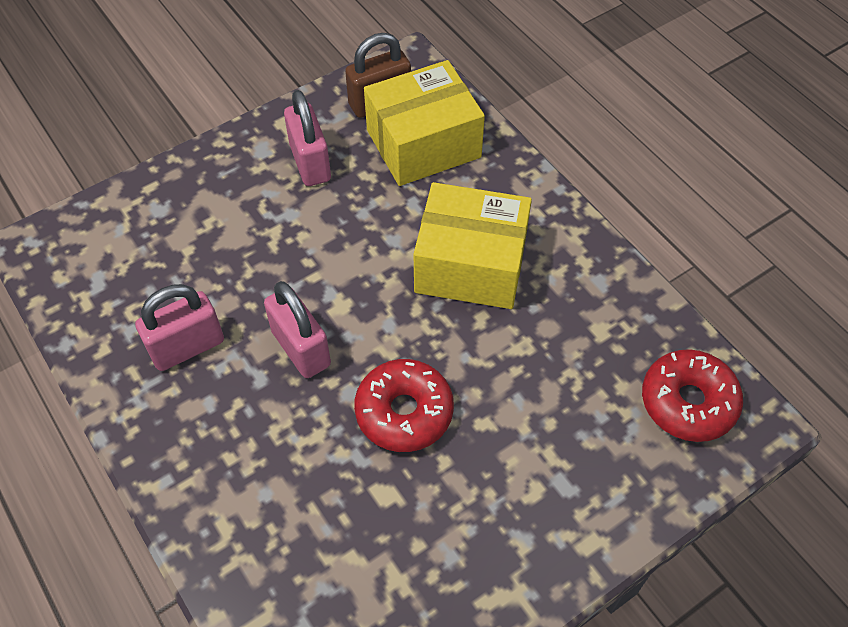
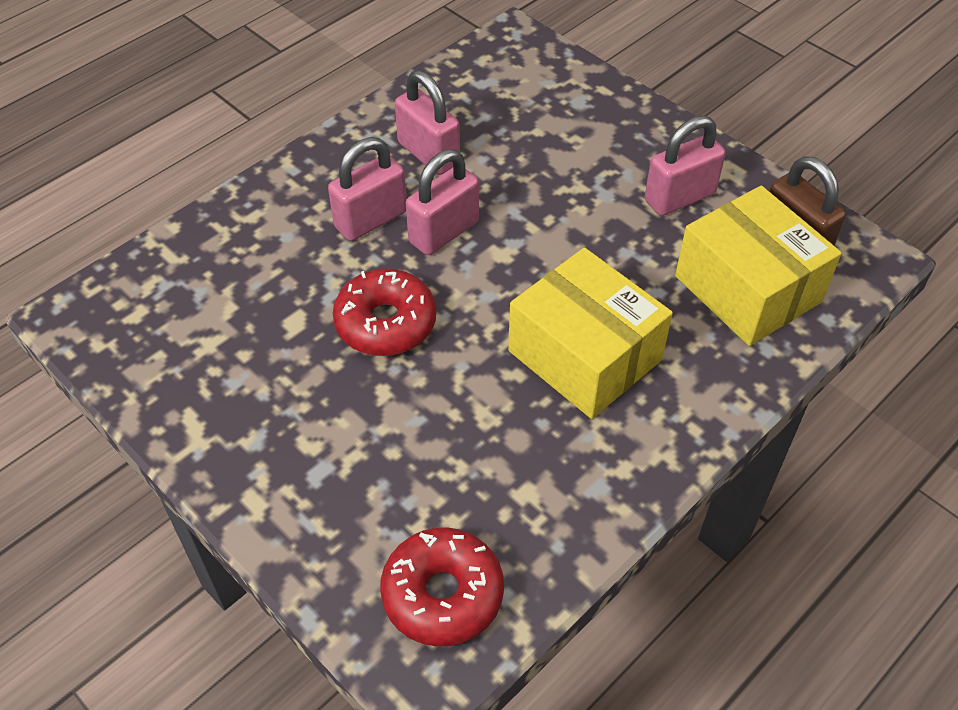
camera: 80 degrees right, 5 degrees down
yellow box [414,182,532,309] -> yellow box turned 45 degrees counterclockwise [508,247,673,419]
none -> pink padlock [328,137,407,241]

